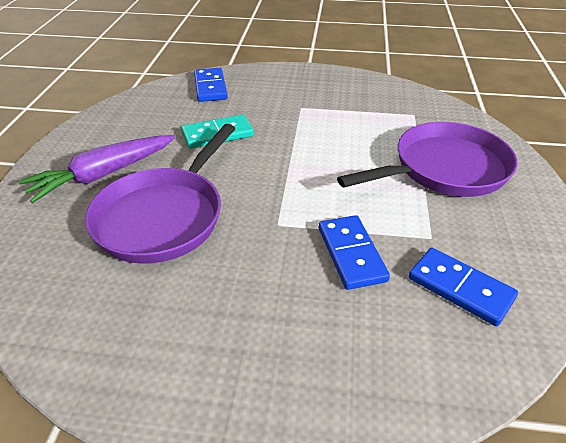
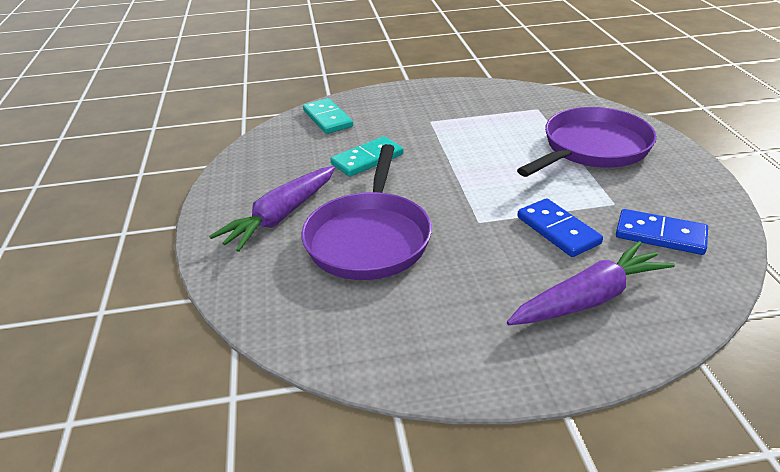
camera: 15 degrees left, 5 degrees down
blue domino [194,68,228,102] -> turquoise domino [303,98,353,134]
none -> purple carrot [507,241,675,325]

